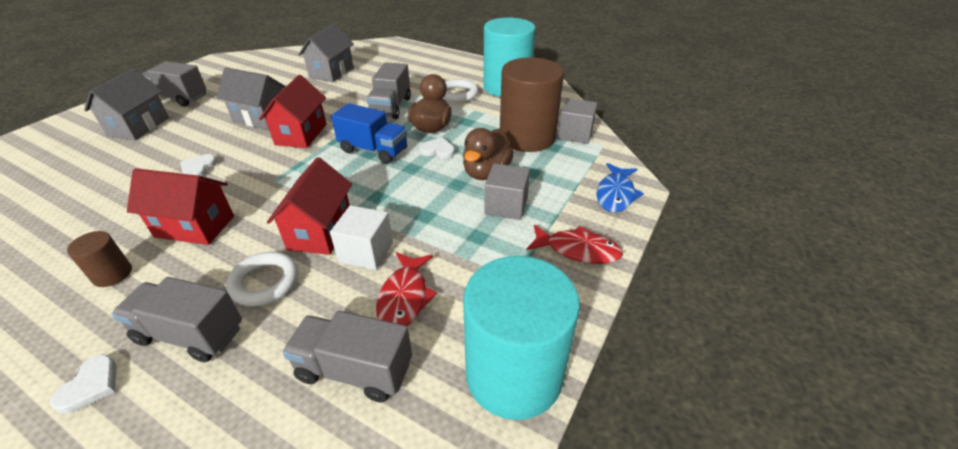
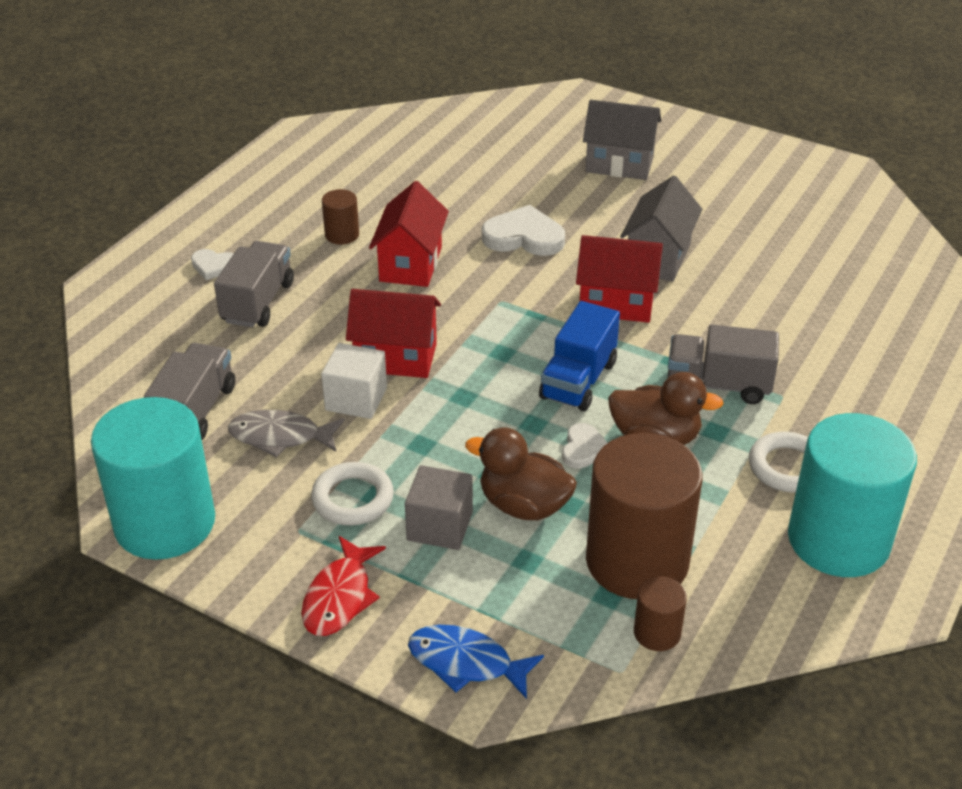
camera: 90 degrees right, 0 degrees up
grey truck [142,61,206,107] -> none
white heart [180,154,217,176] -> white heart [482,205,565,256], size x1.74
white ring [226,252,298,306] -> white ring moved to [311,462,394,526]
grey house [298,23,354,82] -> none
red fish [376,252,437,326] -> grey fish [228,410,345,457]
grey cube [558,98,598,144] -> brown cylinder [634,576,687,651]

